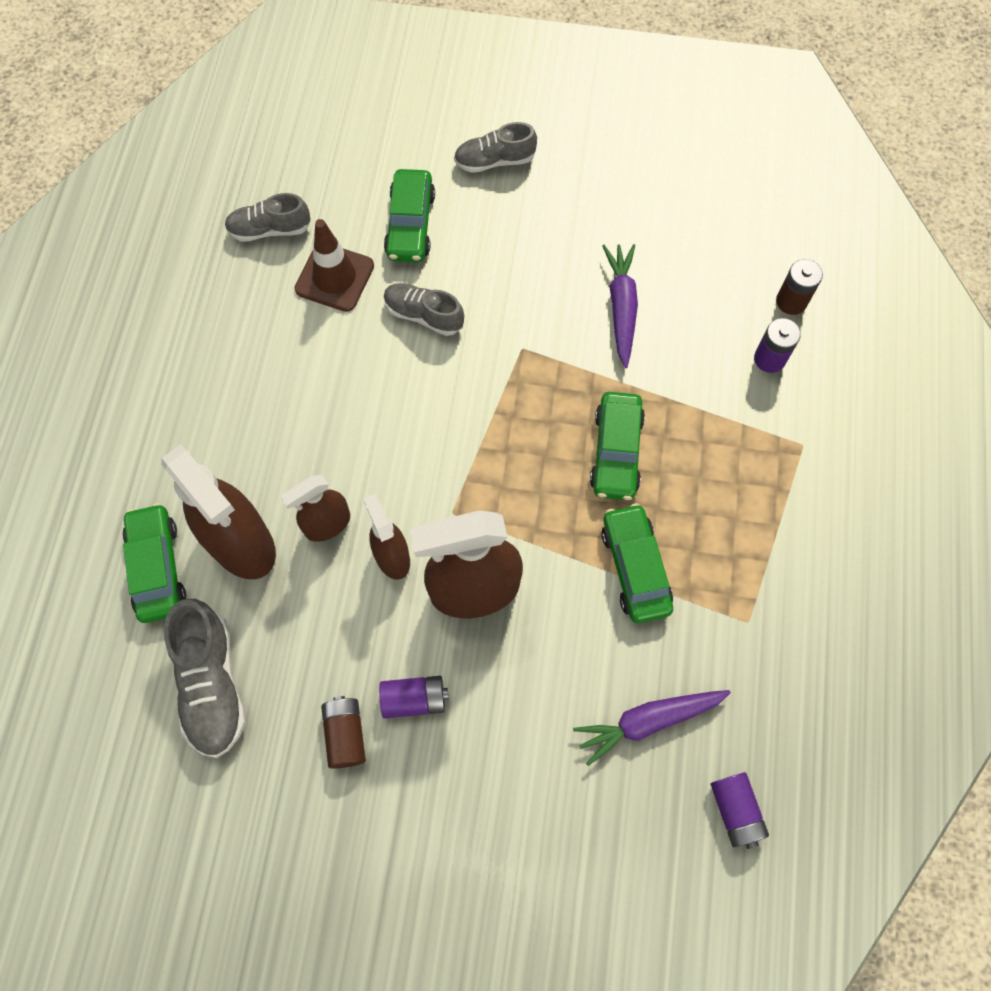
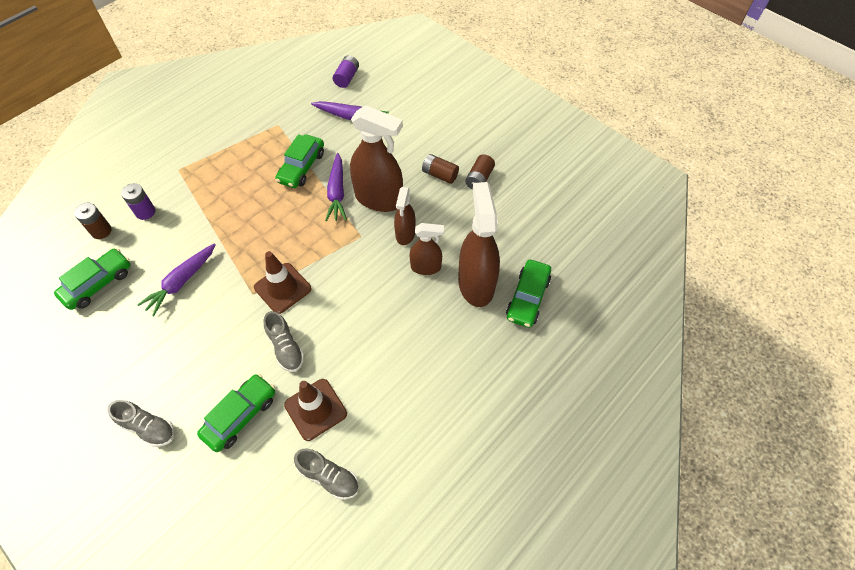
camera: 145 degrees left, 10 degrees down
grey shoe [164,599,246,758] -> none
purple battery [379,676,449,719] -> brown battery [422,154,459,184]
green car [590,392,645,500] -> green car moved to [54,248,131,310]
none -> brown traffic cone [254,251,312,314]
none -> purple carrot [325,153,347,221]

